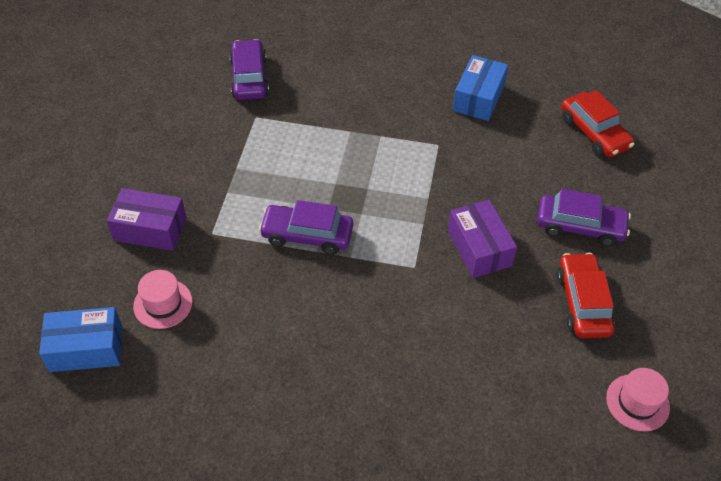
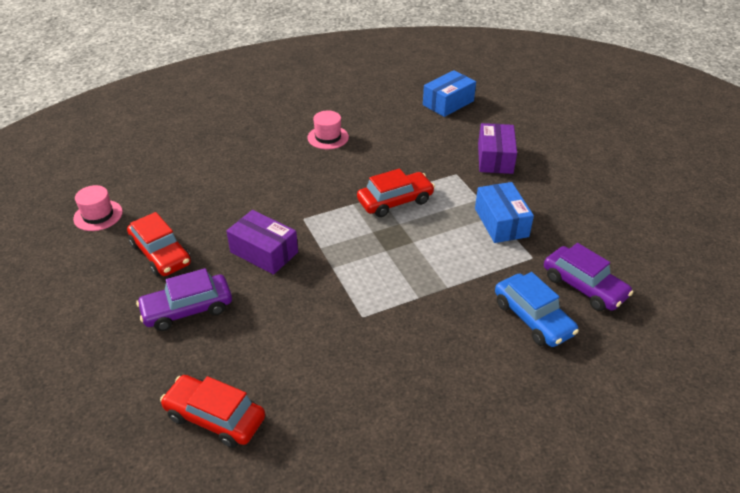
camera: 145 degrees right, 10 degrees down
purple box [107,188,187,251] -> purple box turned 60 degrees counterclockwise [478,123,517,174]
pink hat [133,270,193,329] -> pink hat moved to [307,111,349,149]
purple car [259,200,353,255] -> red car [357,168,435,217]
blue box [453,55,508,121] -> blue box moved to [475,182,534,243]
none -> blue car [495,272,579,347]

